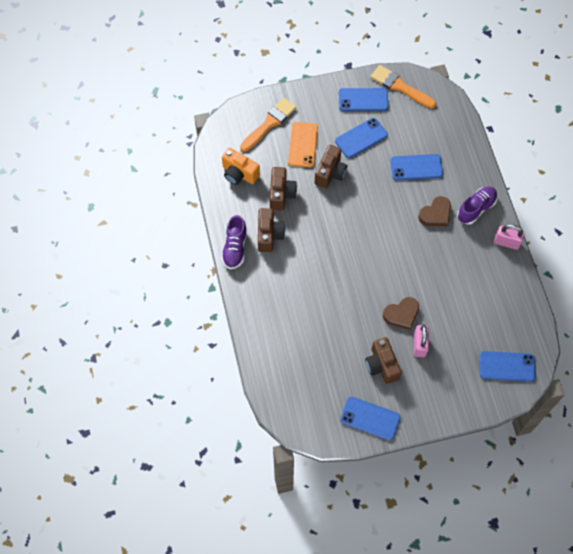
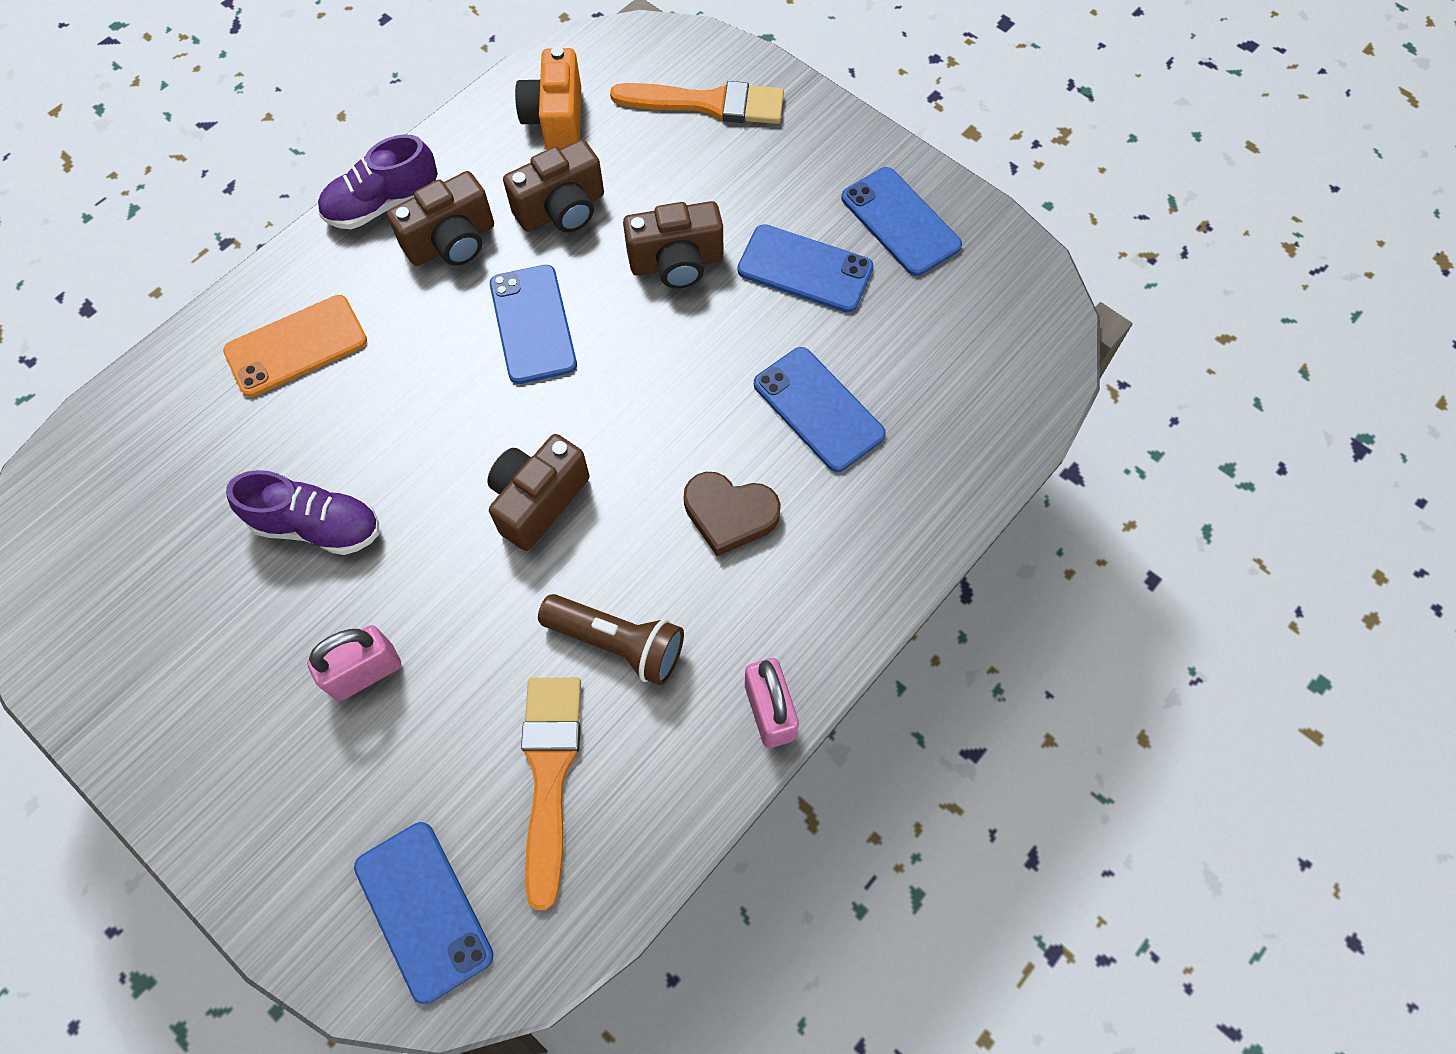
camera: 55 degrees right, 0 degrees up
orange phone [288,122,318,167] -> orange phone moved to [223,295,367,397]
blue phone [340,396,401,441] -> blue phone moved to [490,265,577,384]
brown camera [365,337,402,384] -> brown camera moved to [487,434,590,551]
orange brush [371,65,436,109] -> orange brush moved to [521,678,581,910]
brown heart [383,297,419,330] -> none
purple shoe [457,187,497,225] -> purple shoe moved to [226,470,379,555]
none -> brown flashlight [538,594,684,685]

